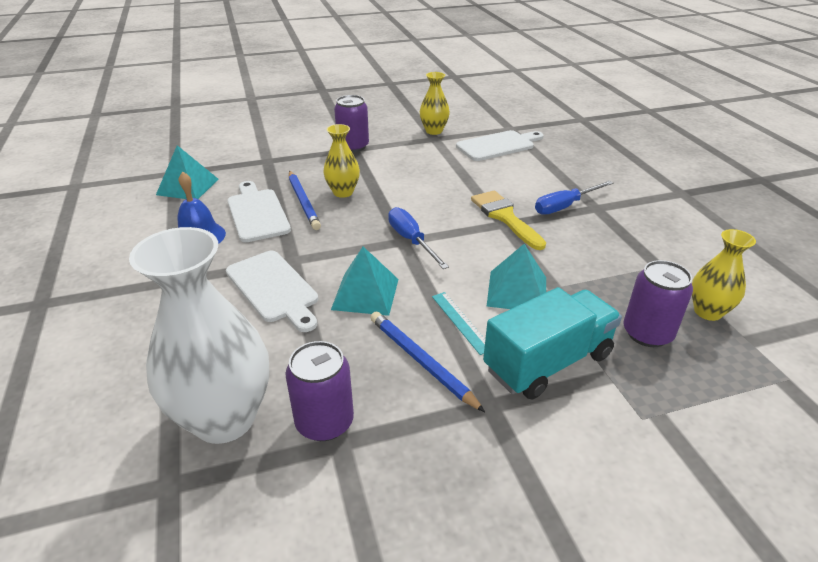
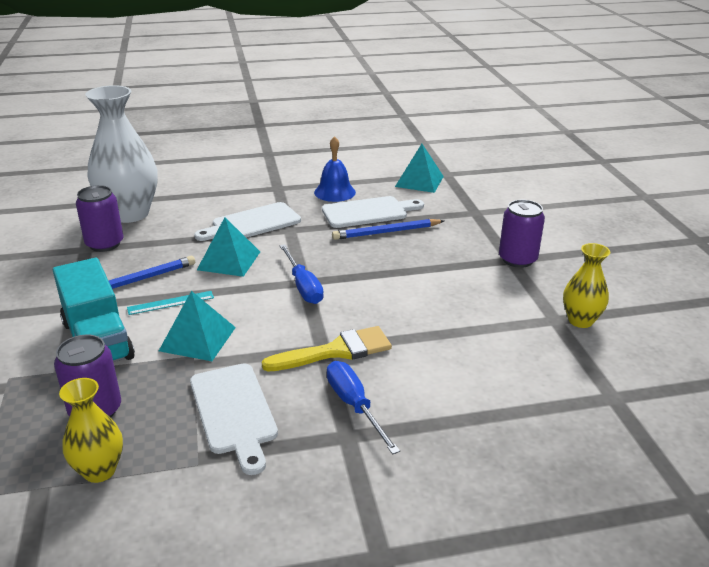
camera: 95 degrees right, 5 degrees down
yellow vase [323,124,360,198] -> none
blue screwdriver [388,207,449,269] -> blue screwdriver turned 90 degrees clockwise [280,244,324,304]
white cutting board [456,130,544,161] -> white cutting board moved to [190,363,278,475]

